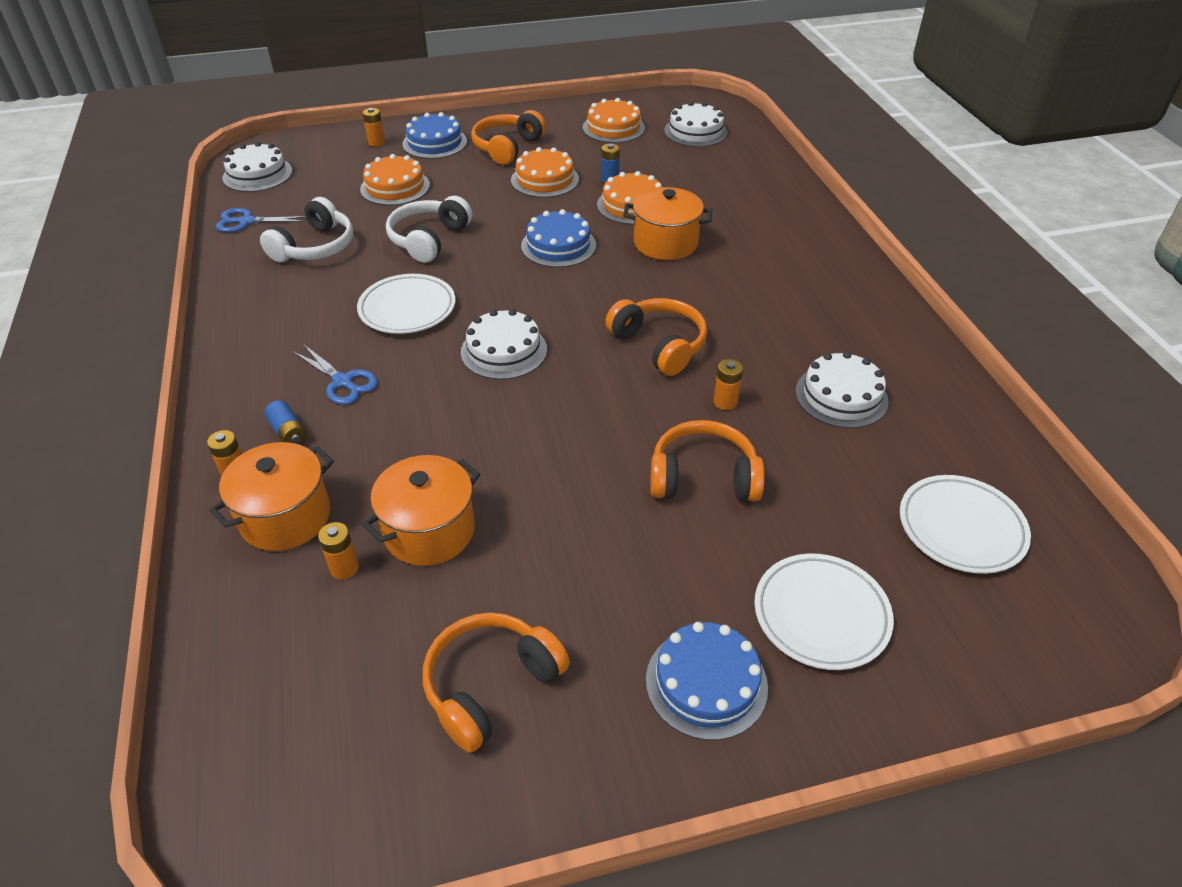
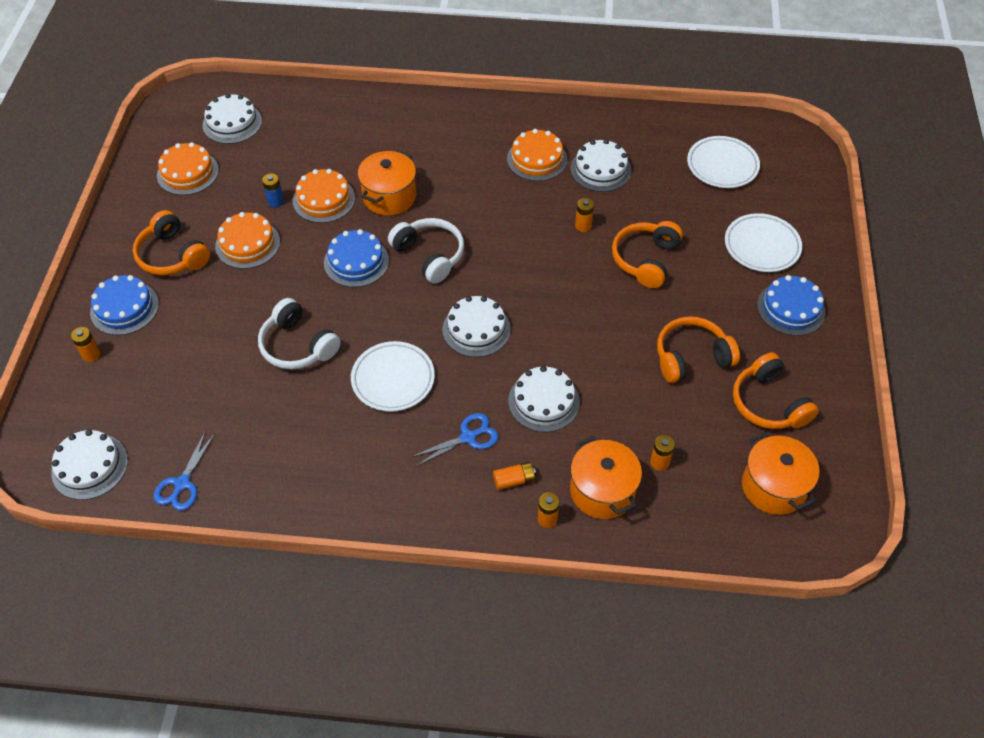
camera: 70 degrees left, 10 degrees up
white headphones [260,197,353,263] -> white headphones moved to [388,218,464,284]
blue battery [264,400,307,445] -> orange battery [493,462,536,490]
orange cake [360,154,430,205] -> orange cake moved to [507,129,567,181]
orange pot [362,455,481,566] -> orange pot moved to [742,432,820,515]
orange headphones [605,298,707,376] -> orange headphones moved to [657,316,740,383]
none -> white cake [508,366,580,432]

